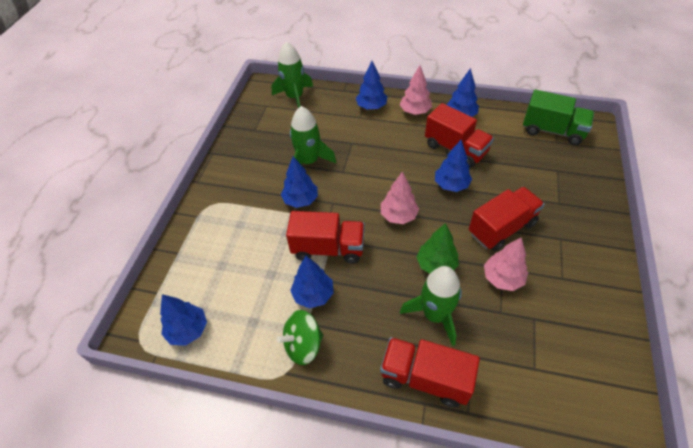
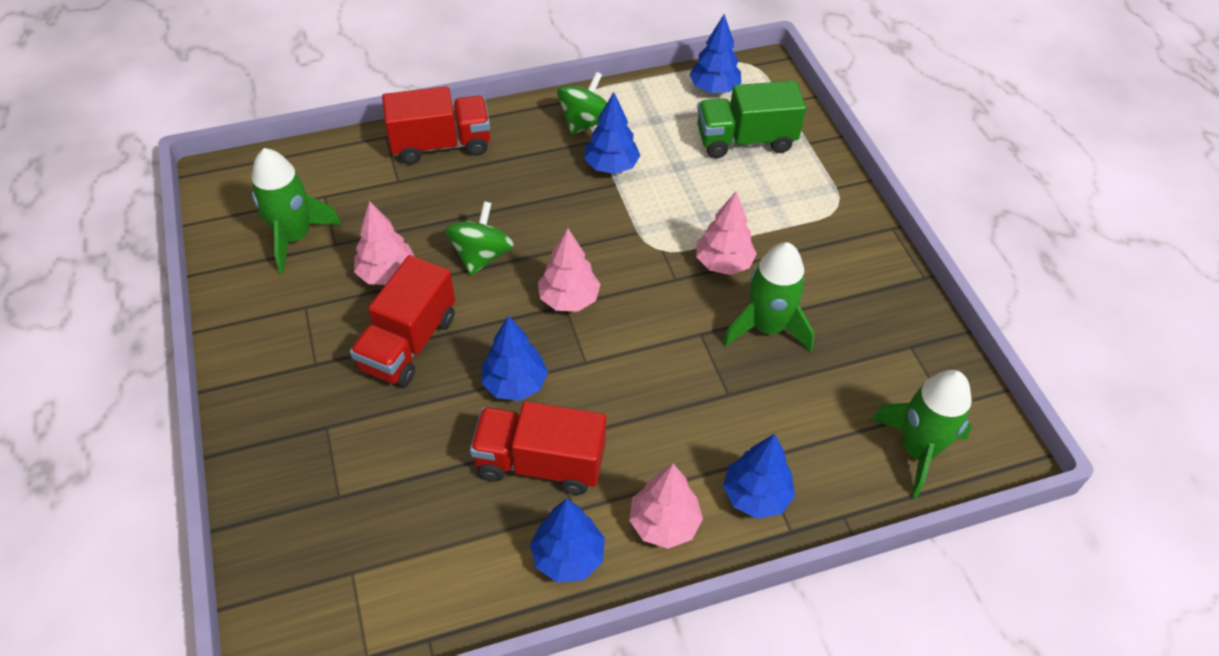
camera: 145 degrees right, 0 degrees up
blue tree [281,156,318,208] -> pink tree [696,192,757,275]
red truck [286,211,365,264] -> none
green rocket [400,266,462,346] -> green rocket moved to [252,148,341,274]
green tree [417,223,459,273] -> green spinning top [445,201,514,275]
green truck [523,90,594,145] -> green truck moved to [697,81,806,158]

